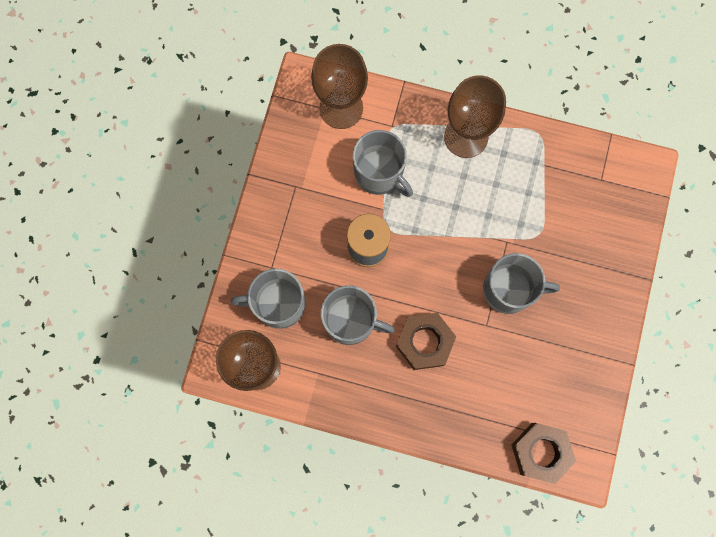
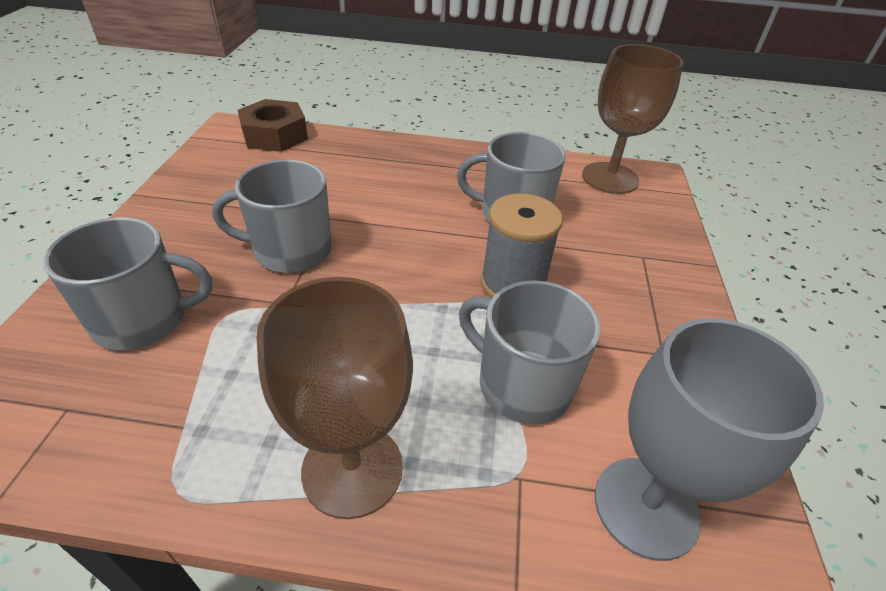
camera: 170 degrees right, 35 degrees down
grey mug [231,268,305,329] -> grey mug moved to [43,217,212,350]
brown goblet [311,44,368,129] -> grey goblet [595,318,824,561]
brown nut [396,313,456,370] -> none

